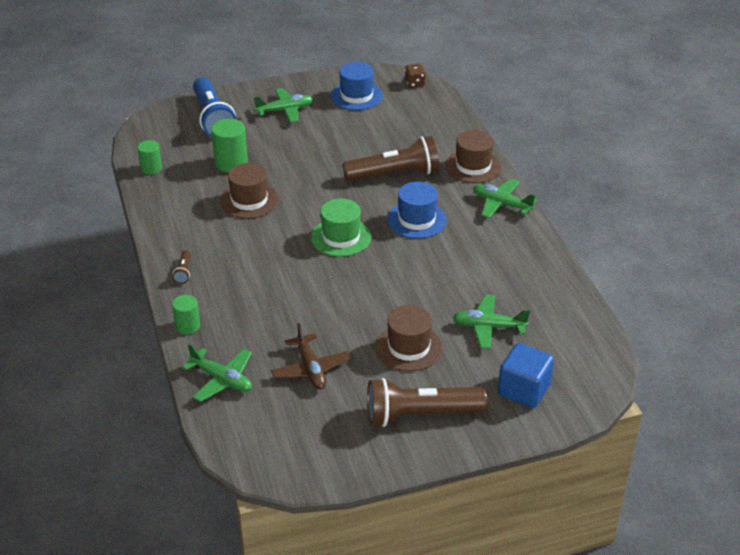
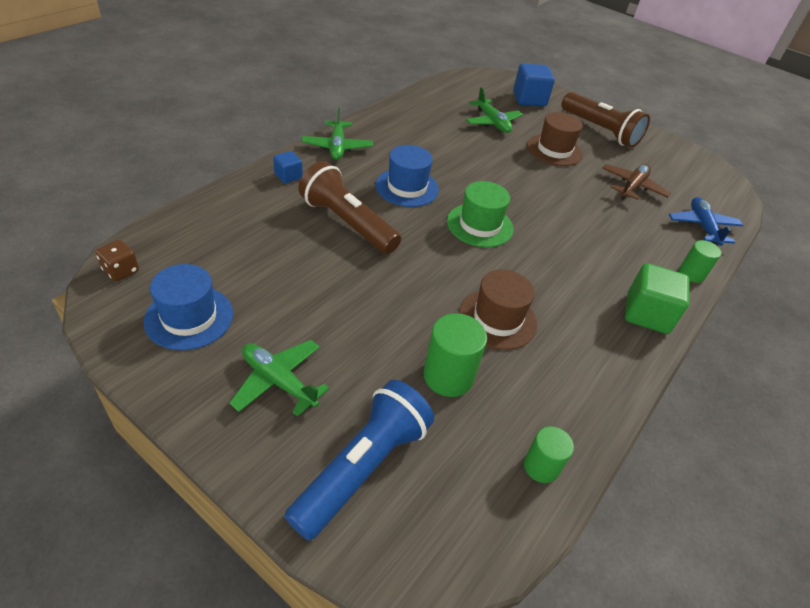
camera: 130 degrees left, 5 degrees up
brown flashlight [173,250,191,284] -> green cube [625,263,690,334]
green plane [182,344,252,402] -> blue plane [669,197,743,246]
brown hat [445,130,502,183] -> blue cube [273,151,303,183]

